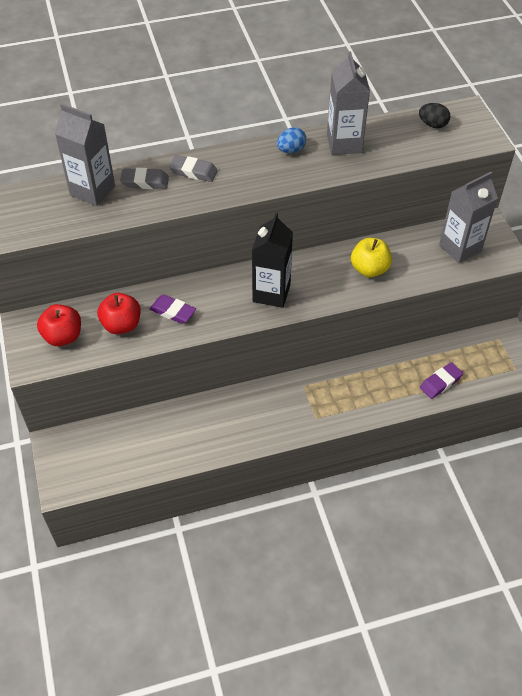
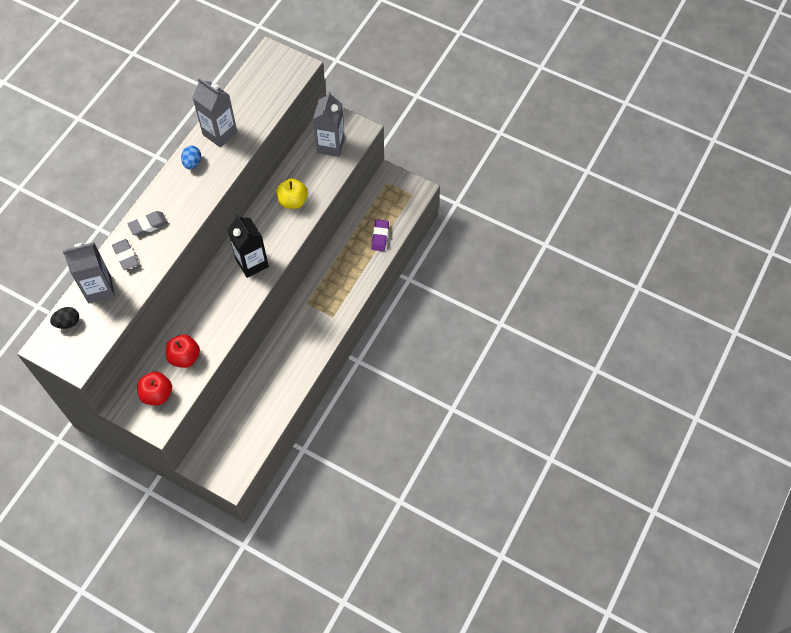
camera: 45 degrees left, 10 degrees up
grey eraser [120,168,169,189] -> grey eraser turned 75 degrees counterclockwise [112,239,138,270]
purple eraser [150,295,196,324] -> none
black egg [419,103,450,128] -> black egg moved to [50,307,79,329]

